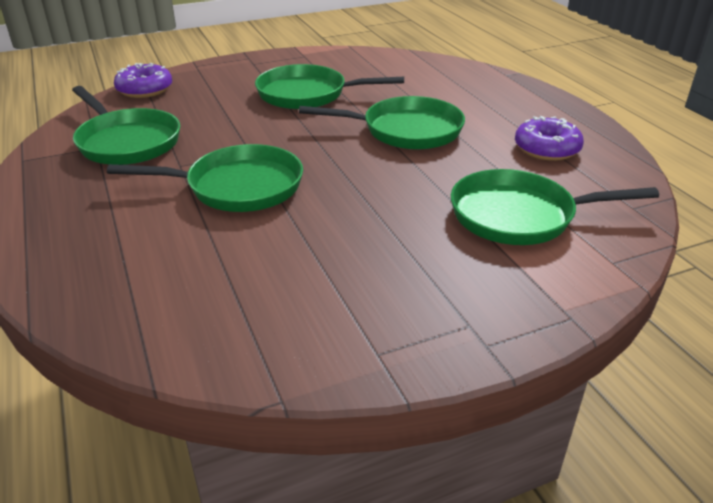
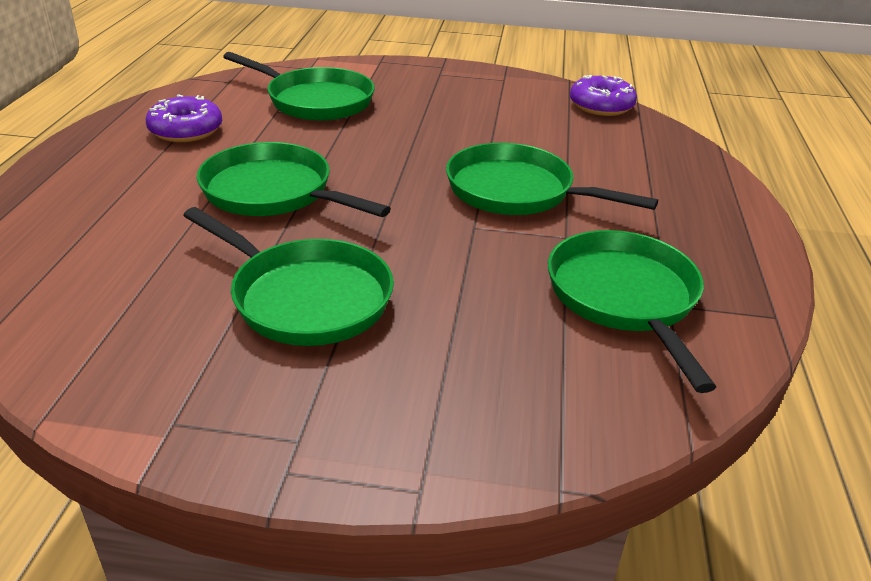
camera: 150 degrees left, 0 degrees up
purple donut [114,63,172,98] -> purple donut moved to [570,75,637,116]

